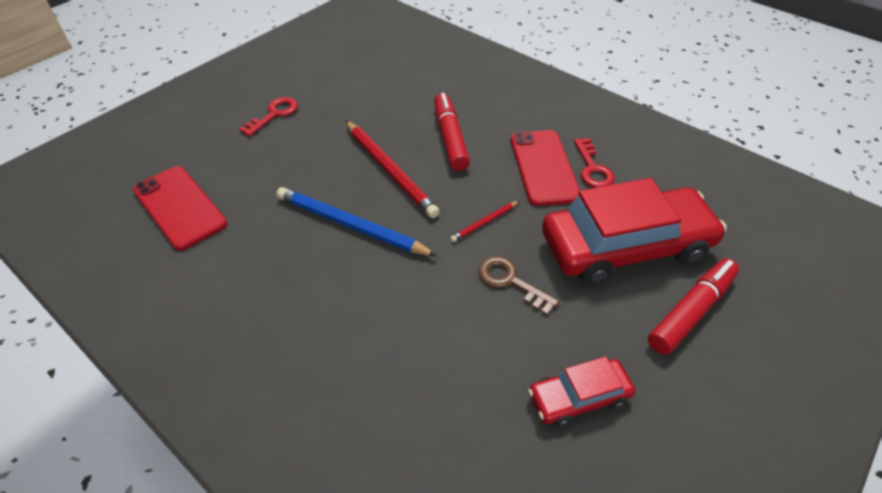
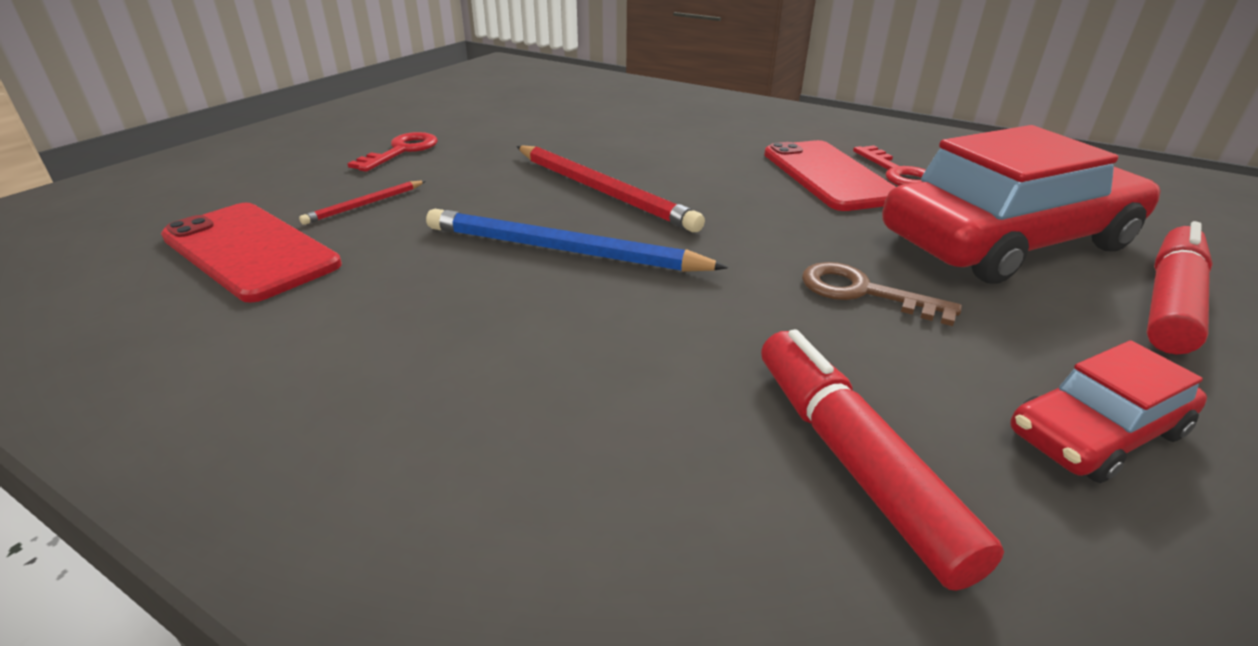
camera: 10 degrees left, 15 degrees down
red marker [434,93,470,171] -> red marker moved to [761,329,1004,591]
red pencil [450,201,519,242] -> red pencil moved to [299,181,425,225]

